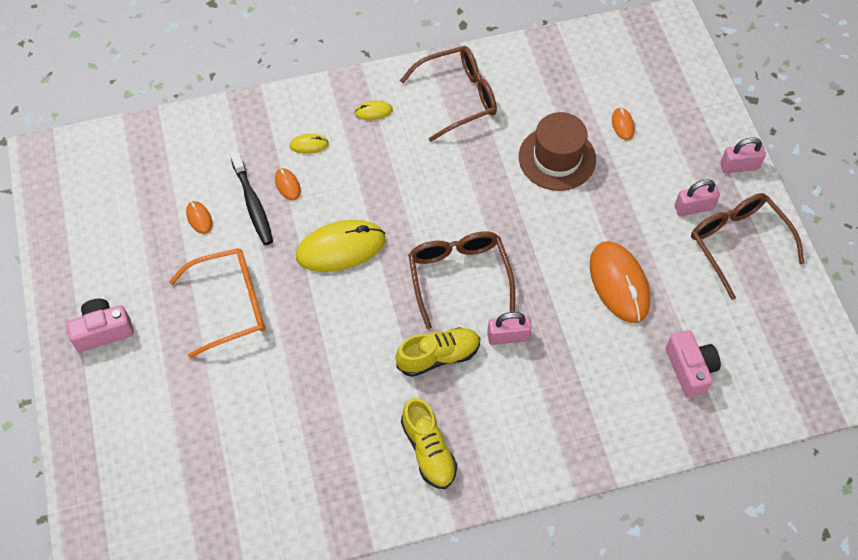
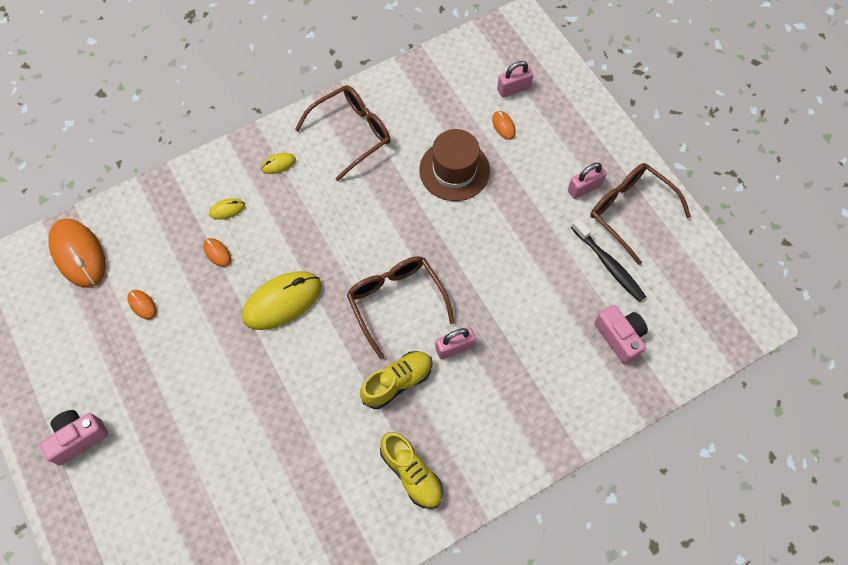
camera: 15 degrees left, 5 degrees up
orange glasses [169,248,265,358] -> none
black toothbrush [230,150,273,245] -> black toothbrush moved to [571,218,646,302]
orange mouse [590,241,650,323] -> orange mouse moved to [48,218,106,288]
pink padlock [720,137,766,173] -> pink padlock moved to [497,61,533,97]

